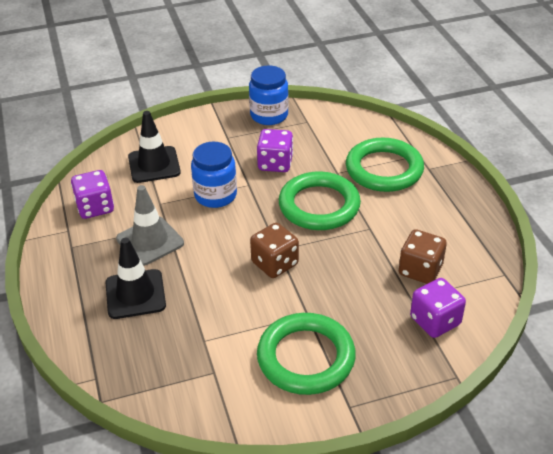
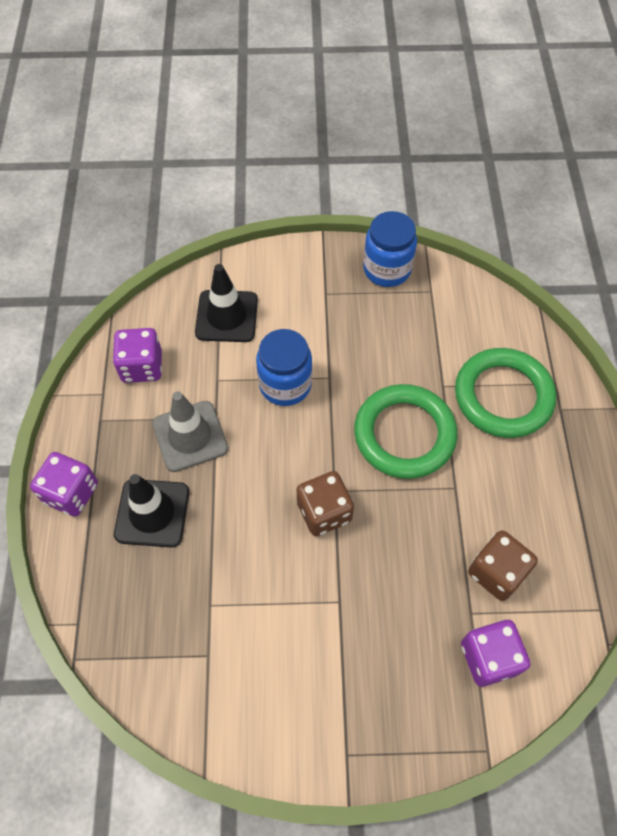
camera: 15 degrees right, 20 degrees up
purple dice [257,129,293,172] -> purple dice moved to [30,452,98,517]
green ring [257,313,356,395] -> none

